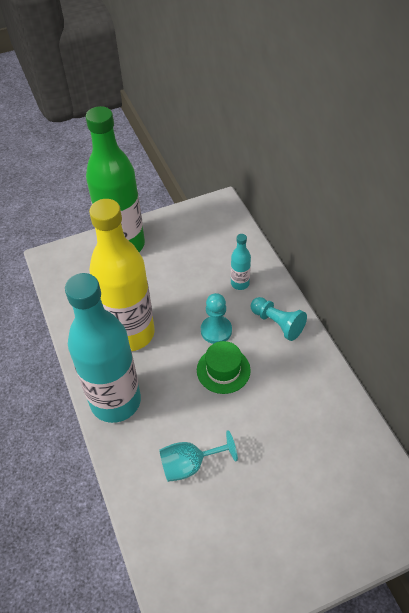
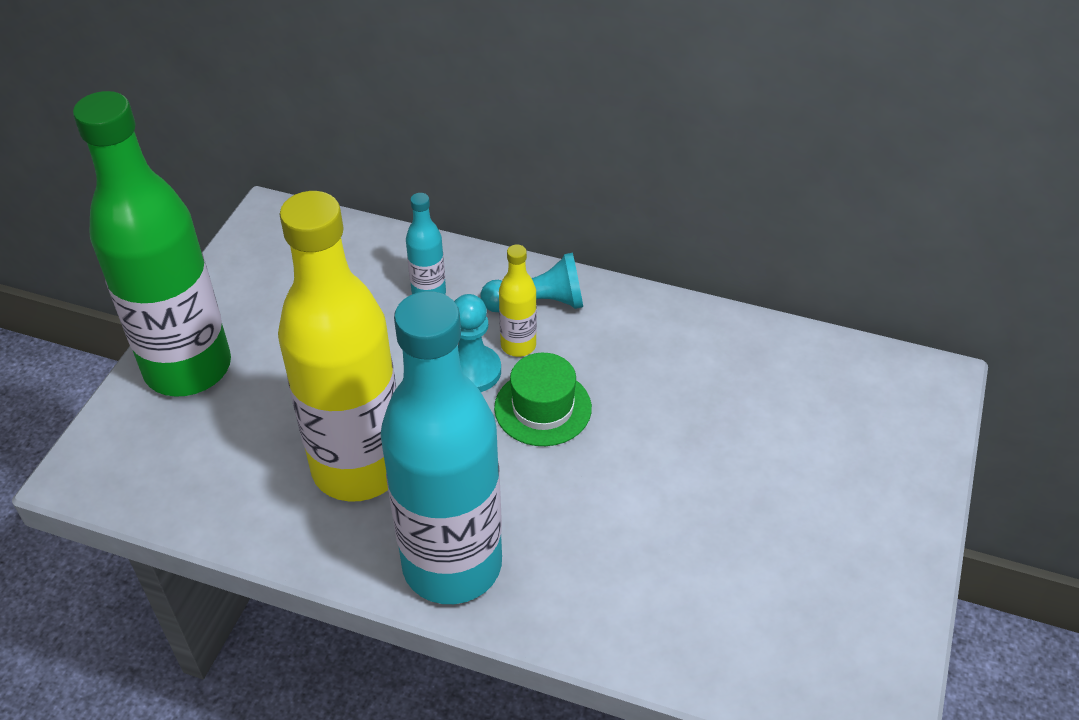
camera: 50 degrees left, 5 degrees down
turquoise goblet [159,430,238,482] -> none
none -> yellow bottle [499,244,537,357]

